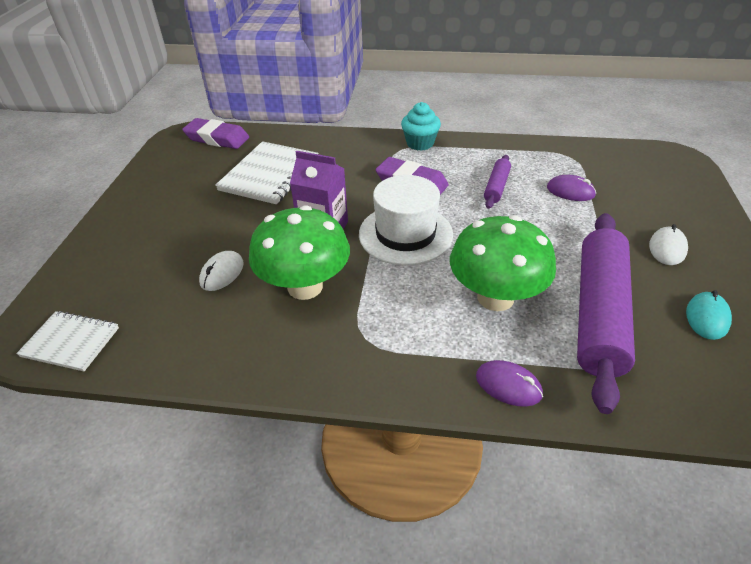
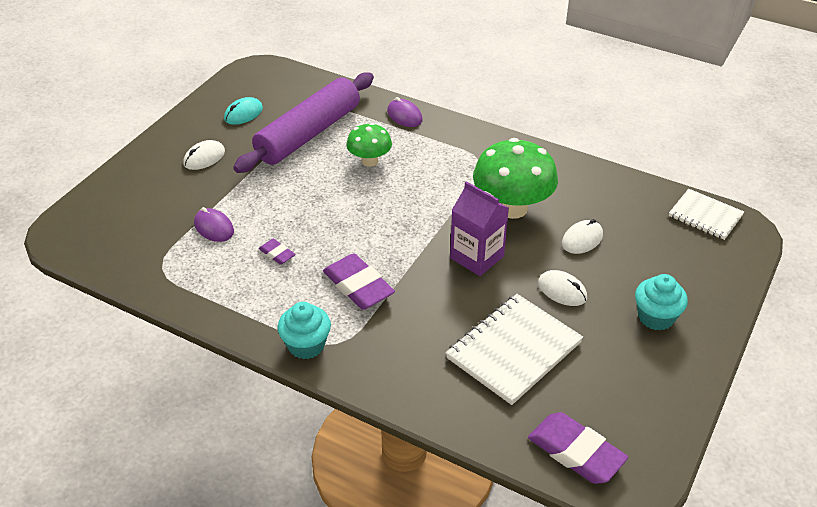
camera: 160 degrees left, 0 degrees up
white hat [359,175,453,265] -> none
green mushroom [450,215,556,311] -> green mushroom [346,123,392,167], size x0.57
purple rolling pin [484,155,511,209] -> purple eraser [259,239,295,265]
none -> white mouse [538,270,587,306]
none -> turquoise cupcake [635,274,688,330]

